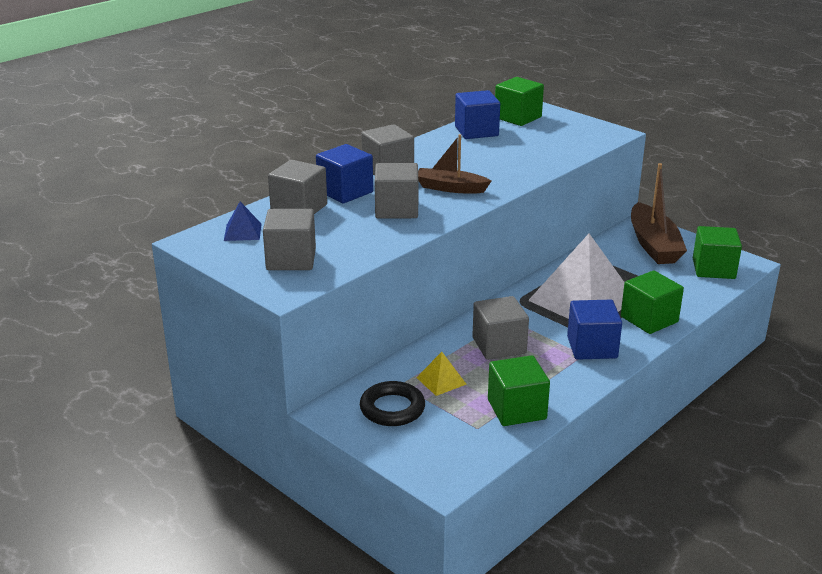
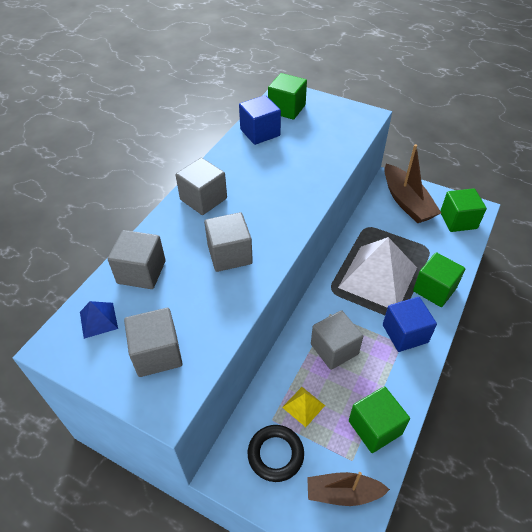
camera: 15 degrees left, 20 degrees up
blue cube [316,144,373,203] -> none
brown boat [418,134,491,193] -> brown boat moved to [307,472,390,506]

